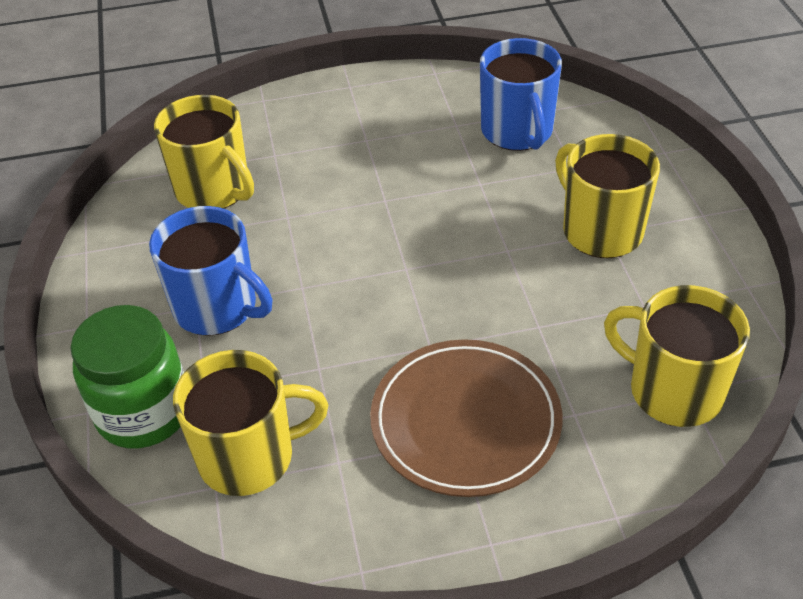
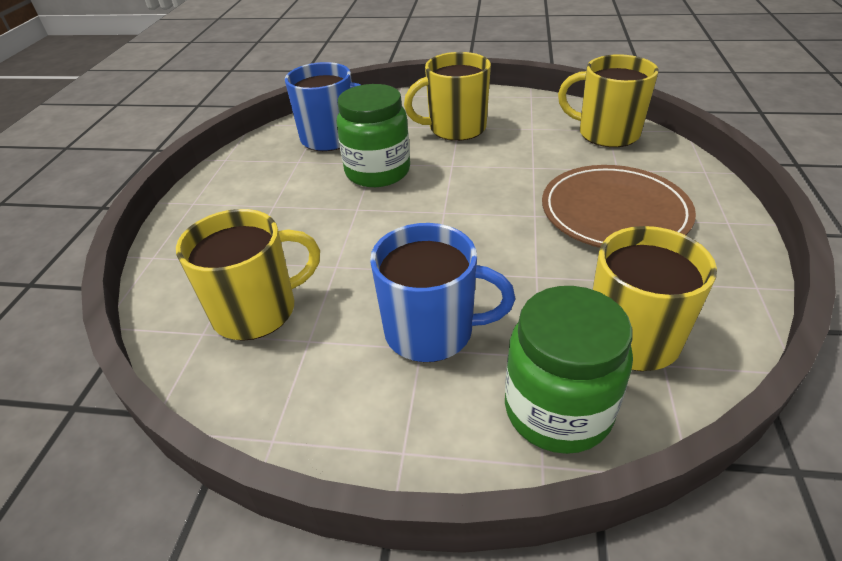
camera: 70 degrees left, 5 degrees down
blue mug [149,206,272,336] -> blue mug turned 45 degrees clockwise [370,223,515,362]
yellow mug [604,285,750,427] -> yellow mug turned 60 degrees clockwise [558,54,659,147]
none -> green jar [337,84,410,187]

